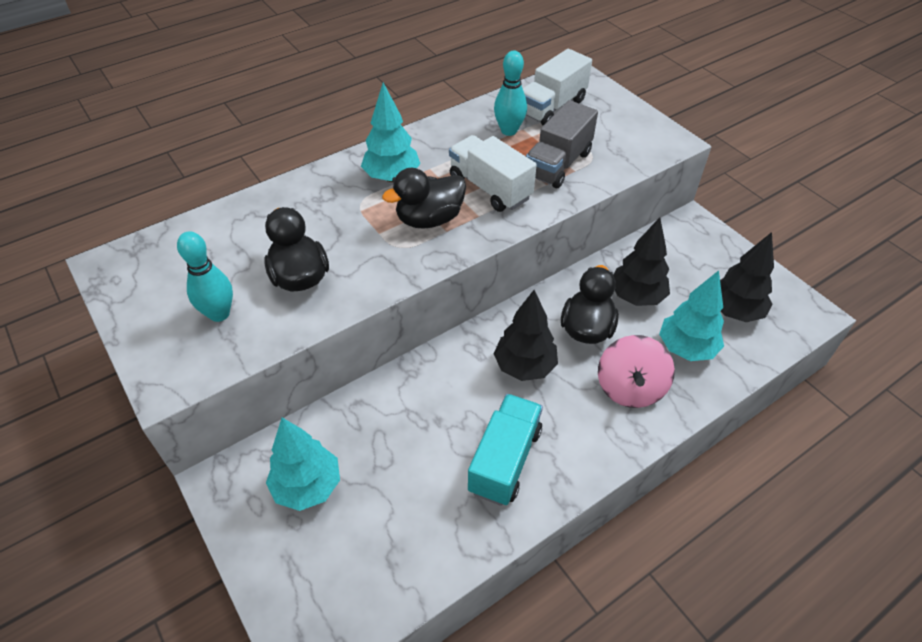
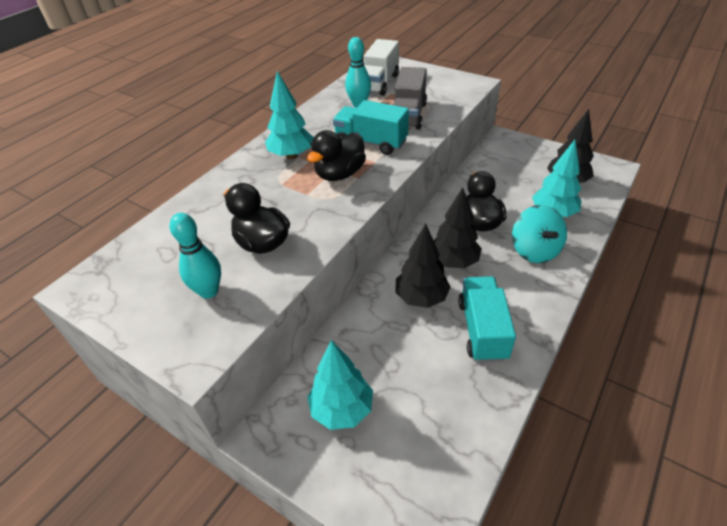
camera: 20 degrees left, 5 degrees down
white truck [449,135,537,212] -> turquoise truck [333,100,409,155]
pink spinning top [598,335,675,408] -> turquoise spinning top [512,205,567,263]
black tree [613,217,670,306] -> black tree moved to [395,224,451,308]

